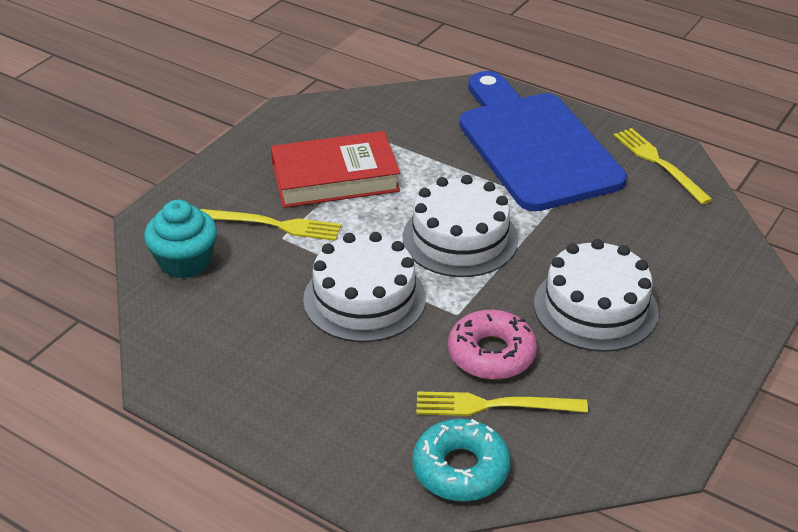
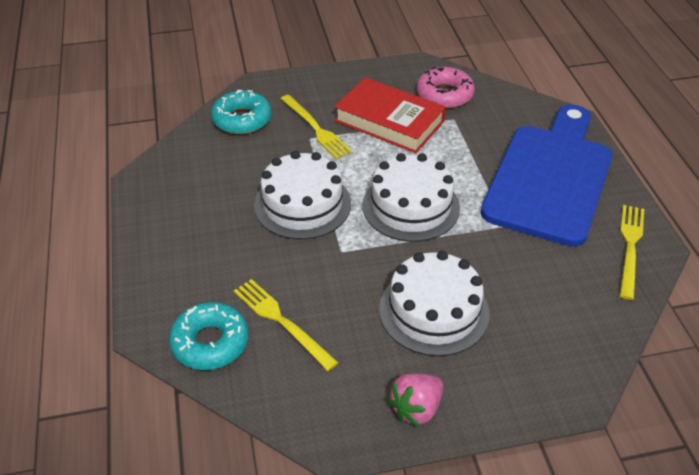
camera: 45 degrees right, 5 degrees up
turquoise cupcake [144,200,217,278] -> turquoise donut [211,90,271,134]
pink donut [448,310,537,380] -> pink donut moved to [417,67,475,108]
none -> pink strawberry [387,373,443,427]

